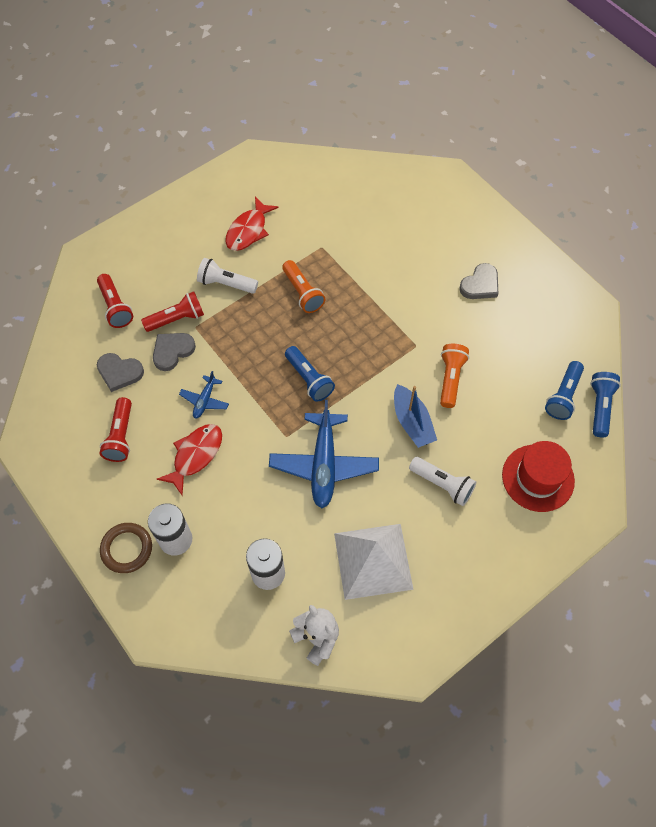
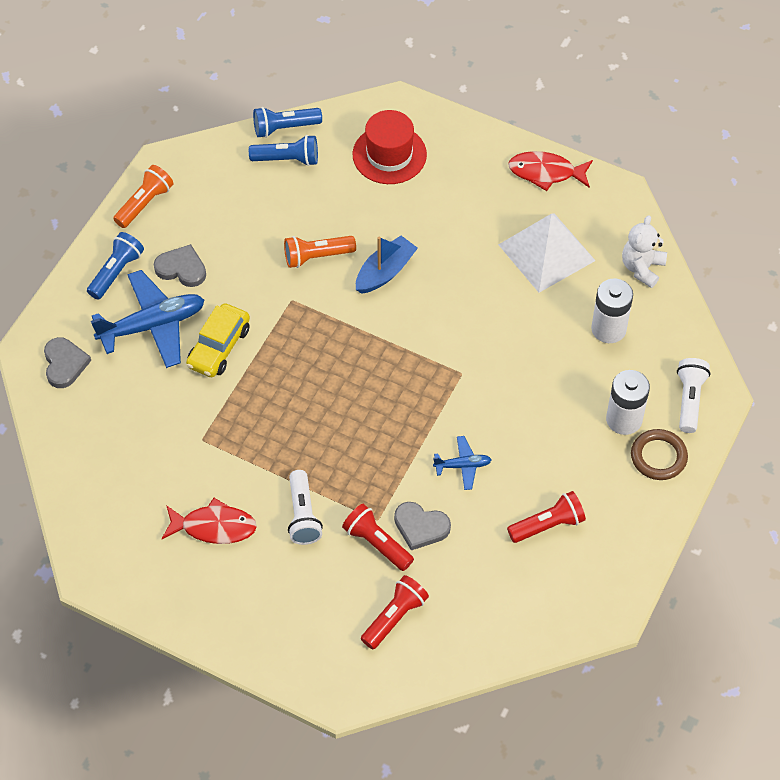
camera: 115 degrees left, 5 degrees down
grey heart [97,353,144,392] -> grey heart moved to [44,337,91,388]
red fish [157,424,222,496] -> red fish moved to [508,151,593,191]
blue plane [269,400,379,508] -> blue plane moved to [91,270,204,368]
orange flashlight [282,260,325,313] -> orange flashlight moved to [113,165,174,228]
blue flashlight [285,346,335,402] -> blue flashlight moved to [87,232,144,300]
white flashlight [409,457,476,506] -> white flashlight moved to [677,358,710,433]
none -> yellow car [186,303,250,377]

